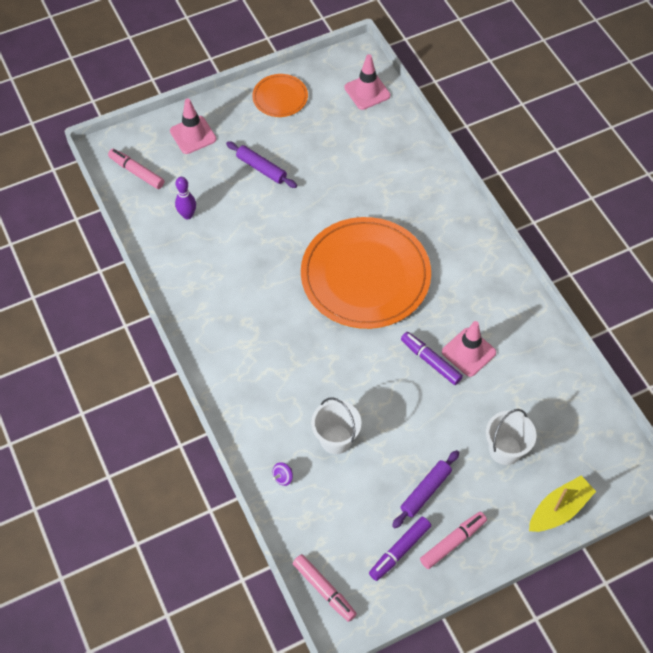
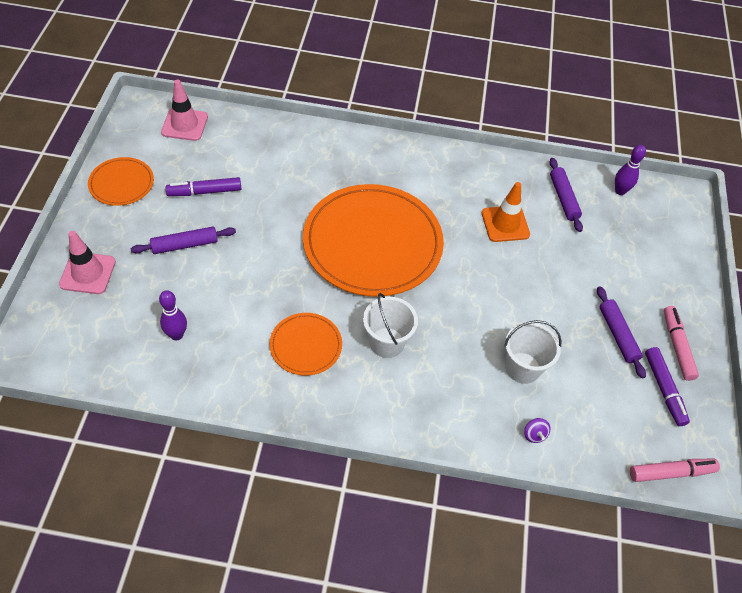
camera: 60 degrees left, 5 degrees down
pink marker [108,149,164,189] -> none
purple marker [401,332,463,385] -> purple marker moved to [165,177,241,196]
pink traffic cone [442,321,496,377] -> orange traffic cone [482,182,530,242]
white bucket [486,409,536,465] -> white bucket moved to [363,293,418,358]
yellow boat [529,476,596,532] -> none
none -> orange plate [270,313,342,376]
none -> purple rolling pin [549,158,583,232]
none -> purple bowling pin [615,145,646,195]

